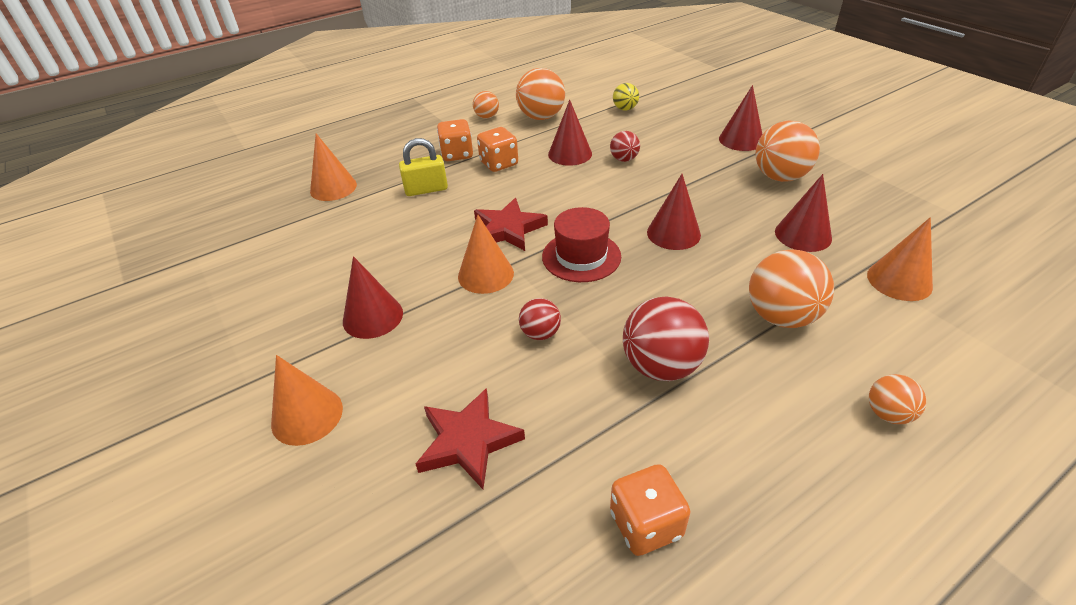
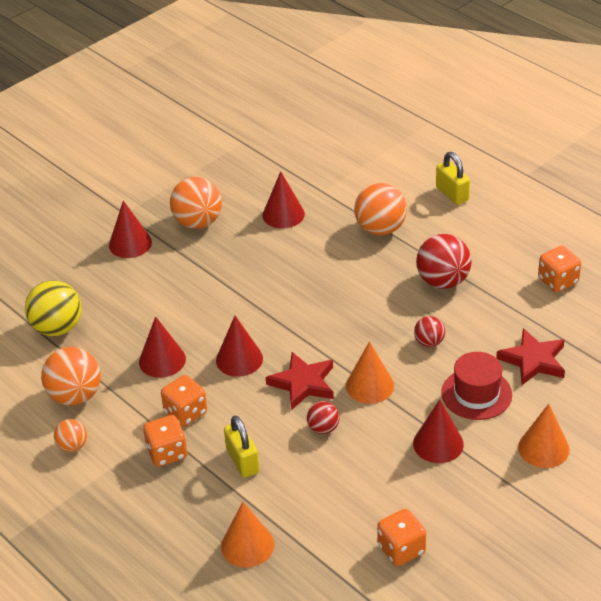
camera: 100 degrees left, 0 degrees up
red hat [542,207,621,282] -> red hat moved to [441,352,512,420]
red ball [610,131,640,162] -> red ball moved to [307,401,340,434]
yellow ball [613,83,639,111] -> yellow ball [25,280,82,336], size x1.84
red cone [647,174,701,250] -> red cone moved to [216,316,263,377]
orange cone [867,217,933,301] -> none
orange ball [869,374,926,424] -> yellow padlock [436,152,470,205]
none -> orange dice [377,509,426,566]

